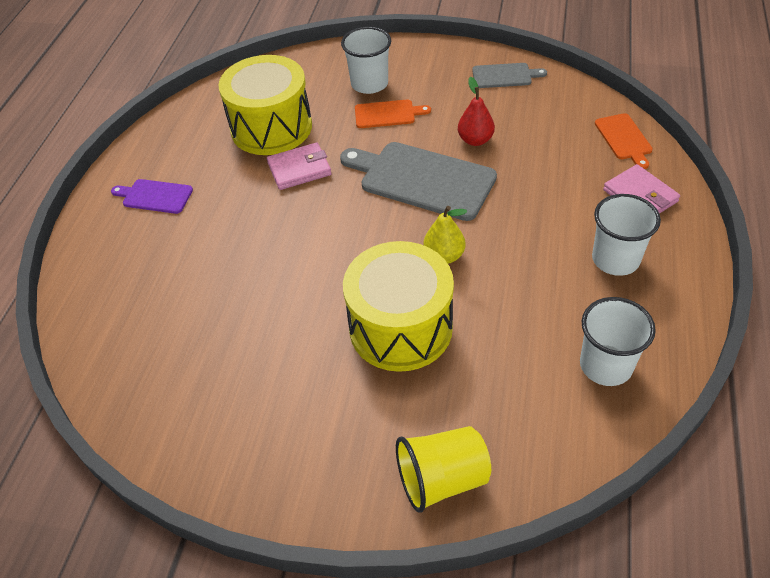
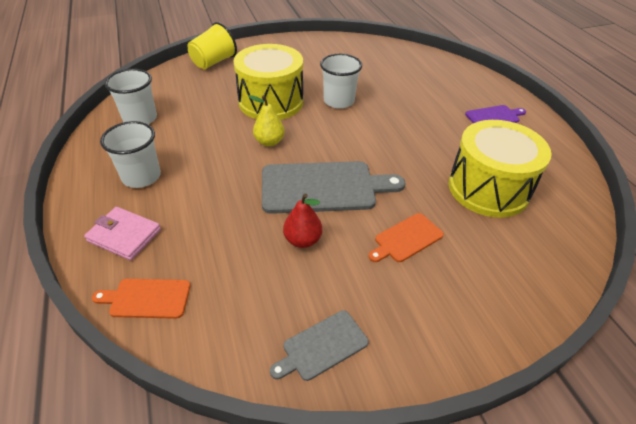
camera: 145 degrees right, 5 degrees down
pink wallet [267,142,331,190] -> none
white cup [341,27,391,94] -> white cup moved to [320,54,362,109]
orange cutting board [595,113,653,169] -> orange cutting board turned 45 degrees counterclockwise [92,279,191,319]

